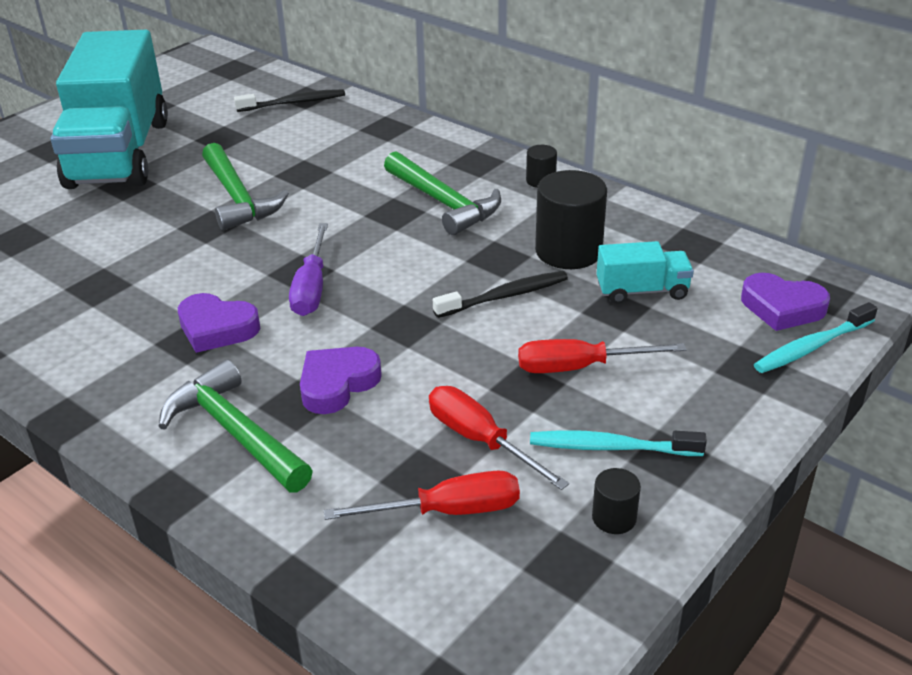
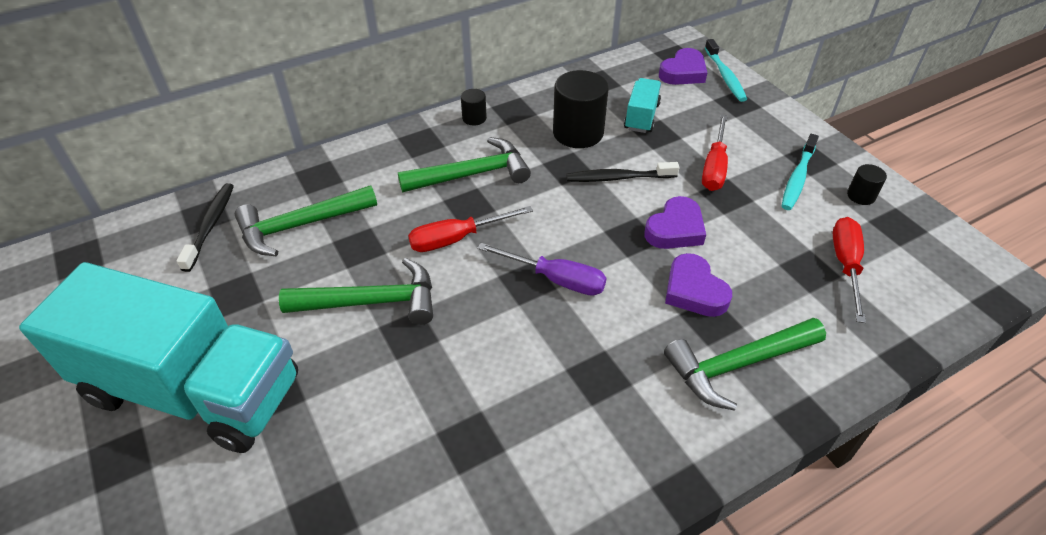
camera: 70 degrees left, 10 degrees up
purple heart [178,293,260,353] -> purple heart moved to [645,196,706,249]
red screwdriver [429,386,569,490] -> red screwdriver moved to [408,206,533,252]
black toothbrush [433,271,568,318] -> black toothbrush turned 90 degrees counterclockwise [566,162,680,182]
none -> green hammer [235,185,377,256]

